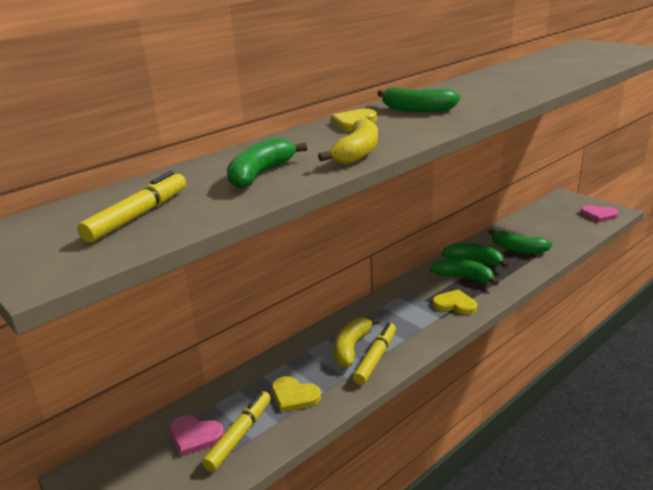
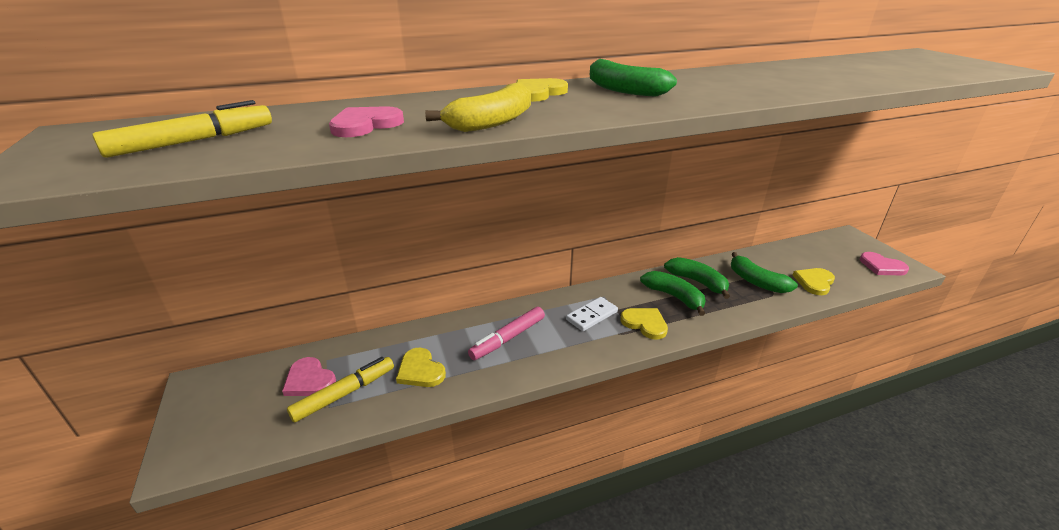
camera: 20 degrees right, 5 degrees up
green banana [227,138,307,189] -> pink heart [329,106,404,137]
yellow banana [333,317,380,368] -> pink marker [468,307,545,360]
yellow marker [353,323,396,385] -> none
none -> white domino [566,297,618,331]
none -> yellow heart [793,268,835,295]

